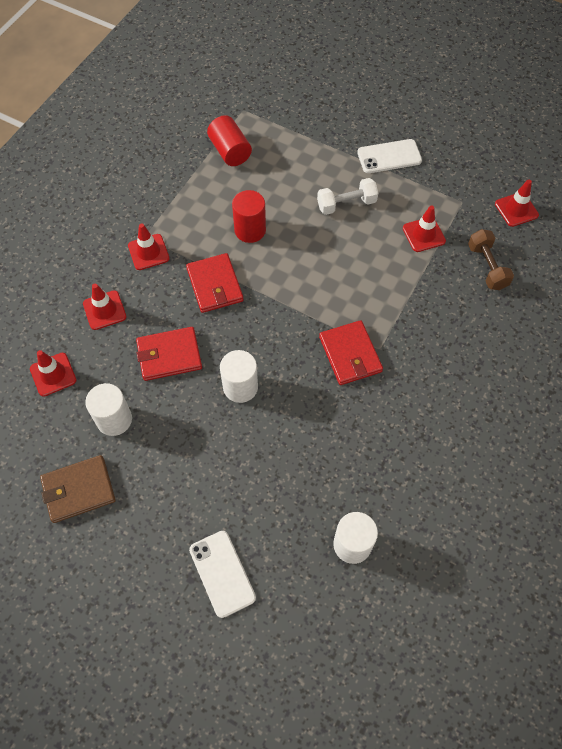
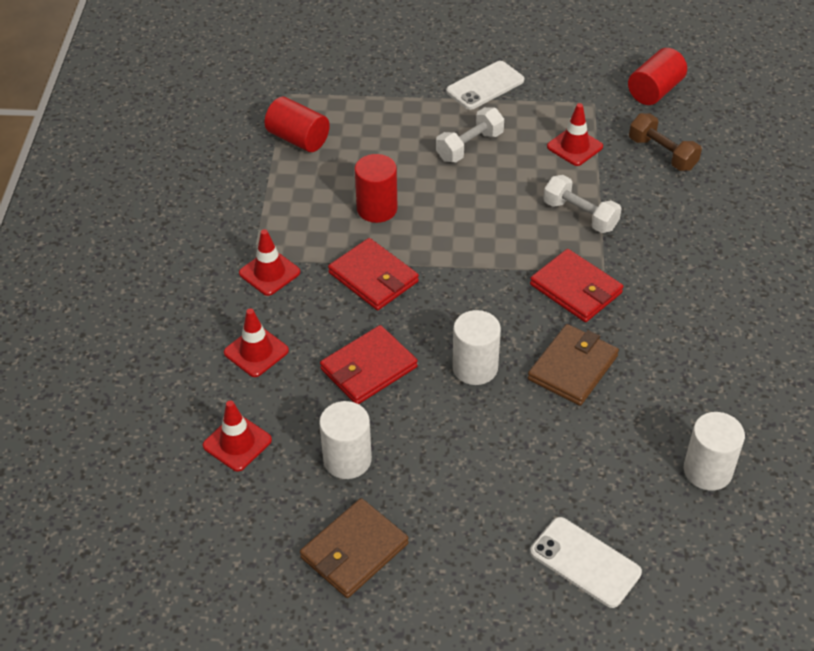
camera: 25 degrees left, 15 degrees down
red traffic cone [495,180,539,227] -> red cylinder [628,48,687,105]
none -> brown wallet [528,324,619,406]
none -> white dumbbell [543,175,622,233]

